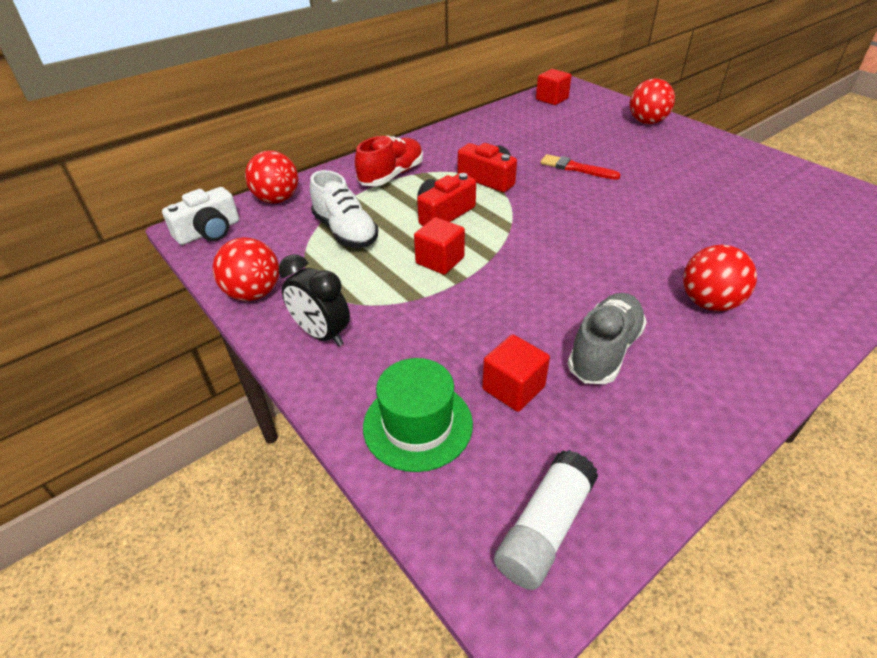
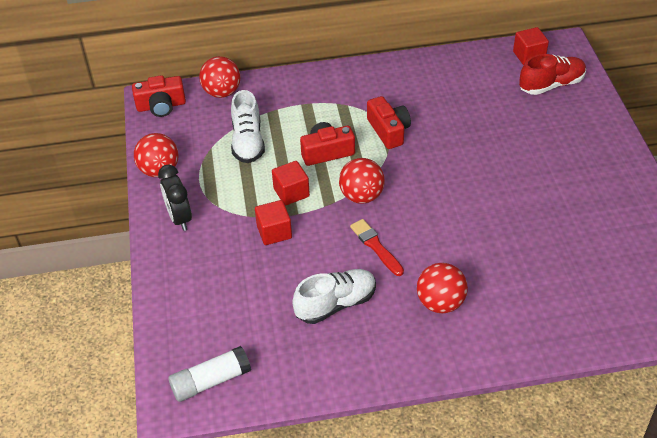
camera: 30 degrees right, 5 degrees up
white camera [162,187,239,245] -> red camera [132,75,186,117]
red shoe [355,135,423,186] -> red shoe moved to [519,54,586,95]
green hat [363,358,473,472] -> none
red cube [482,334,550,412] -> red cube moved to [255,200,292,245]
red brush [540,154,621,180] -> red brush moved to [350,219,404,276]
grey shoe [567,293,647,384] -> white shoe [292,269,376,324]
red ball [630,78,675,124] -> red ball moved to [339,158,385,204]

